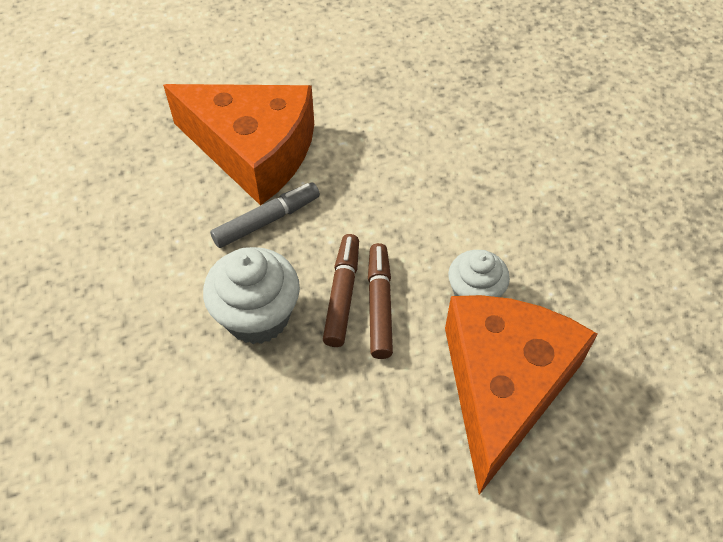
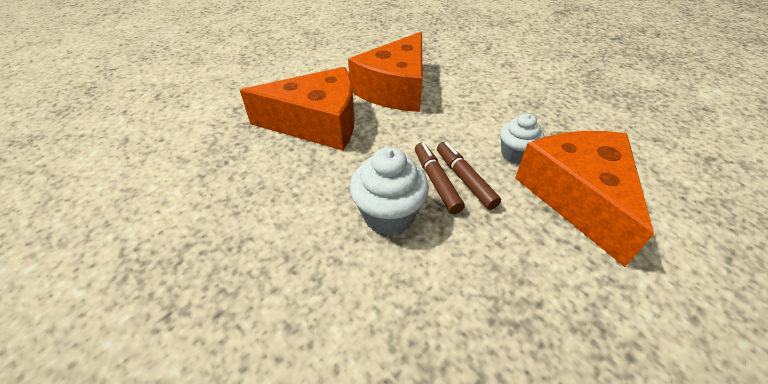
camera: 25 degrees left, 10 degrees down
grey marker [210,182,320,248] -> none
none -> orange cheese [348,32,423,112]

